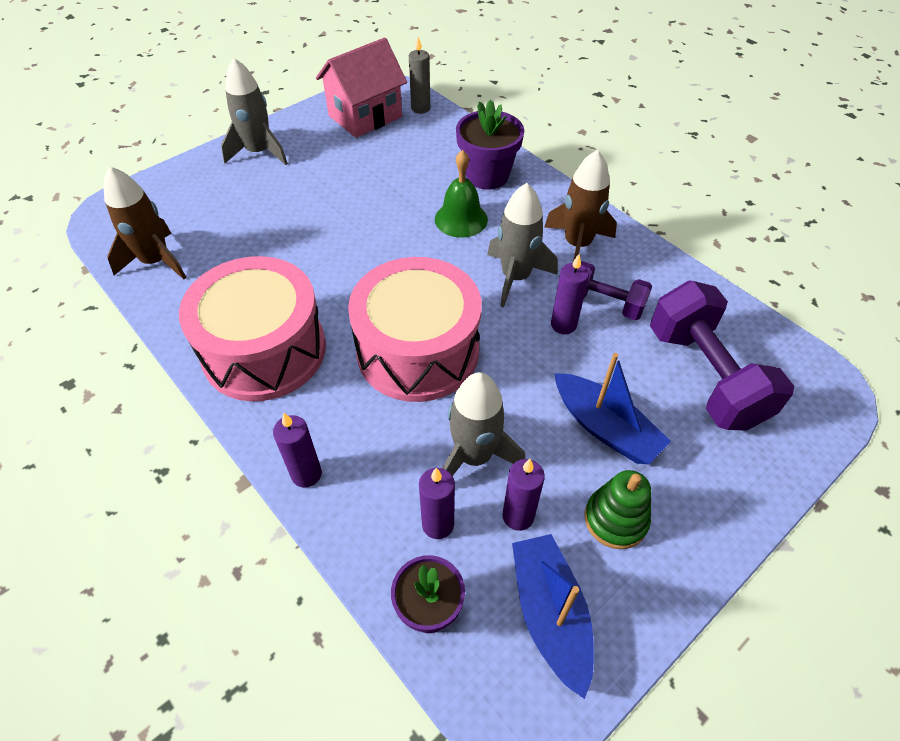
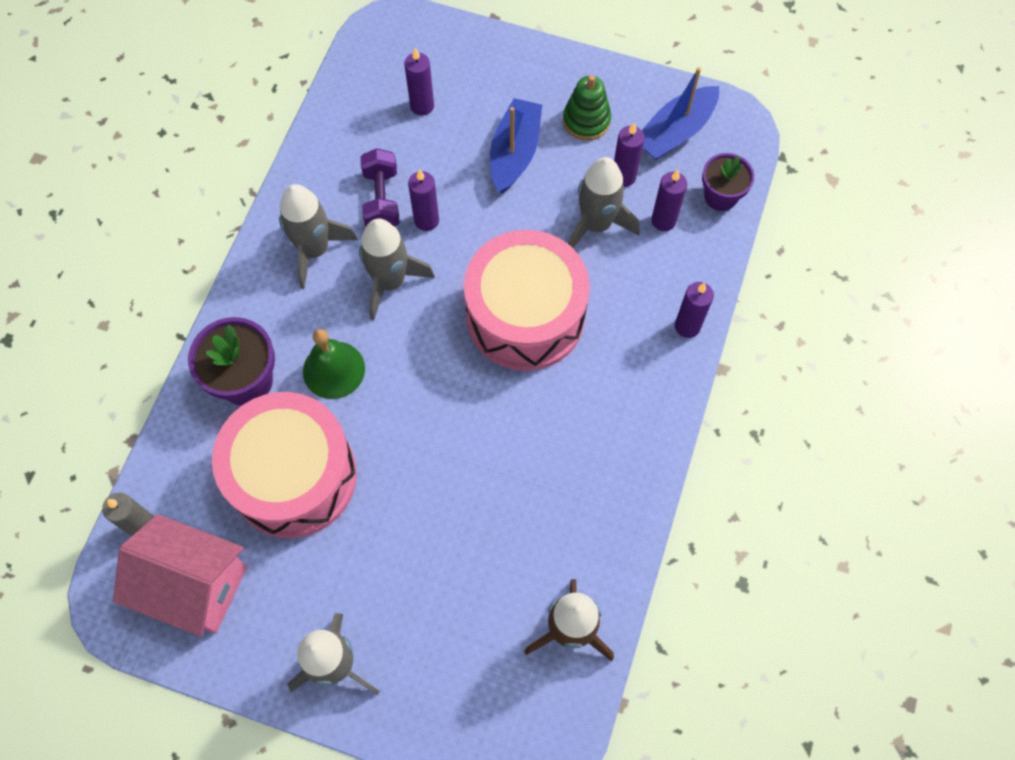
camera: 120 degrees left, 15 degrees up
pink drum [179,256,326,401] -> pink drum moved to [212,392,357,538]
brown rocket [544,150,617,261] -> grey rocket [279,184,358,289]
purple dumbbell [650,280,794,431] -> purple candle [404,48,434,116]

